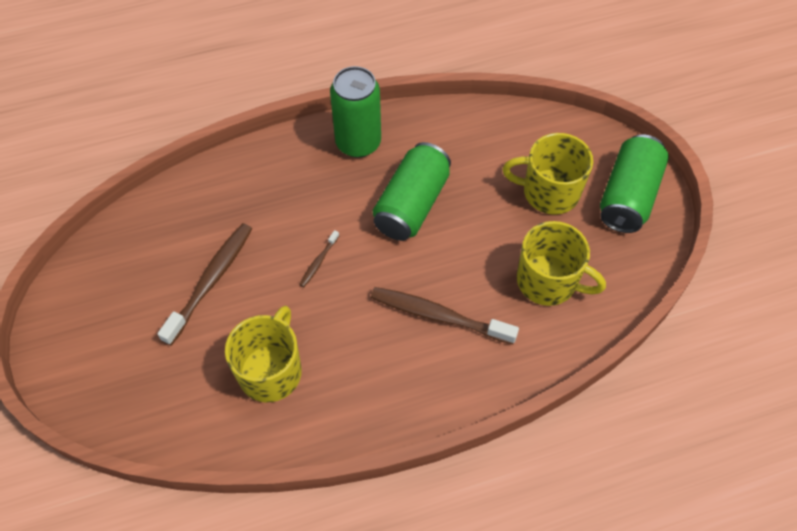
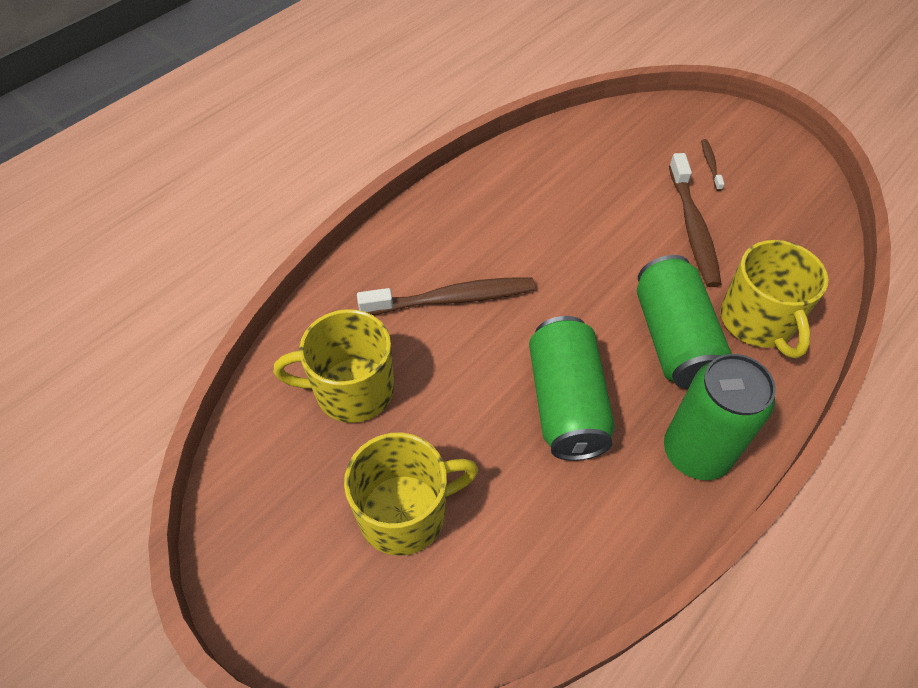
camera: 150 degrees right, 5 degrees down
yellow mug [225,306,302,402] -> yellow mug moved to [720,240,829,358]
brown toothbrush [299,230,339,287] -> brown toothbrush moved to [701,139,724,191]
green can [600,135,669,233] -> green can moved to [637,255,732,389]

